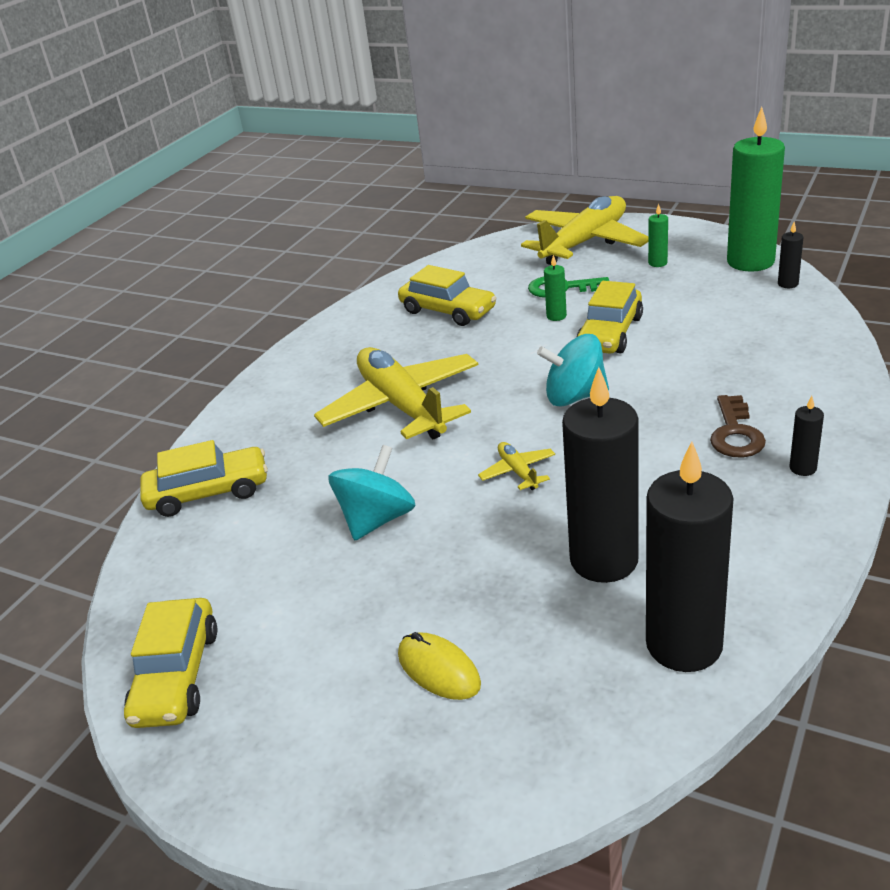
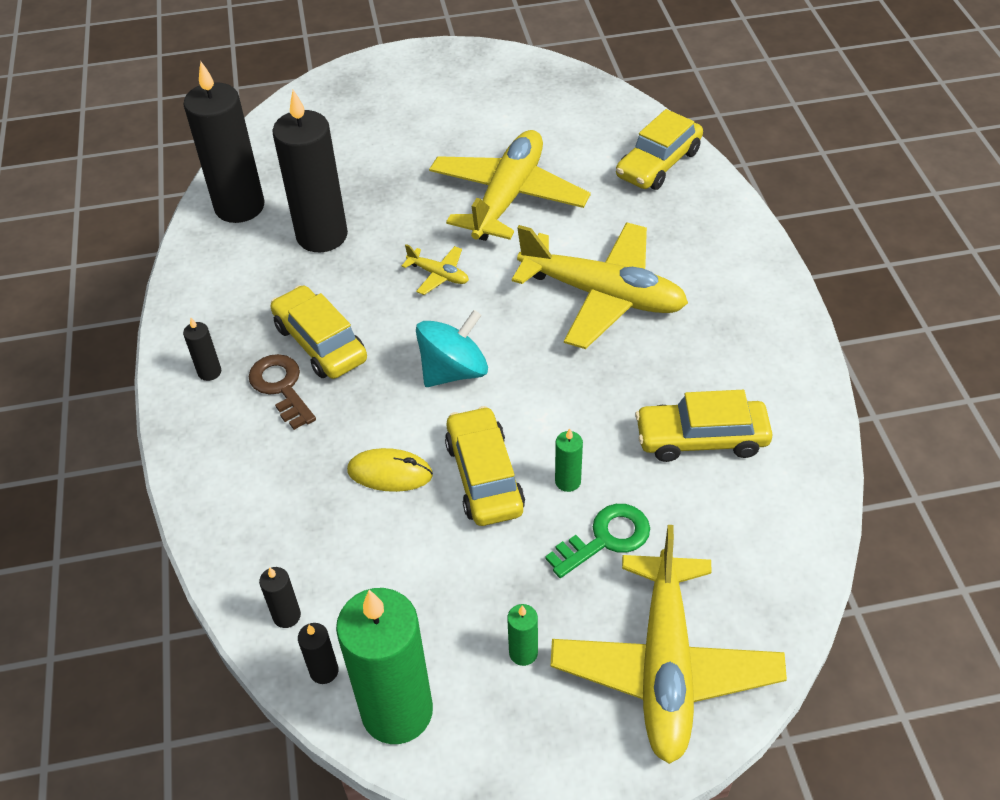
camera: 140 degrees right, 15 degrees up
yellow car [124,598,217,728] -> yellow car moved to [271,285,367,379]
turquoise spinning top [329,445,416,540] -> yellow plane [429,130,591,241]
yellow mouse [398,632,481,700] -> yellow mouse moved to [347,448,433,492]
none -> black candle [259,567,301,628]

